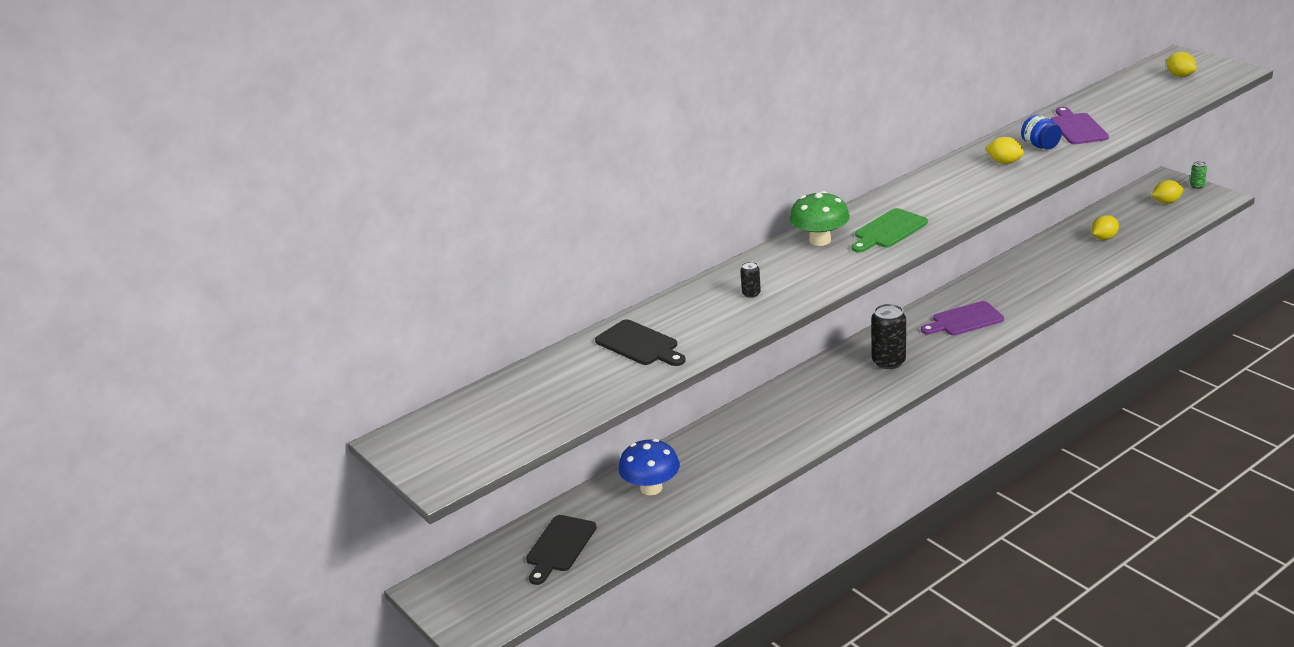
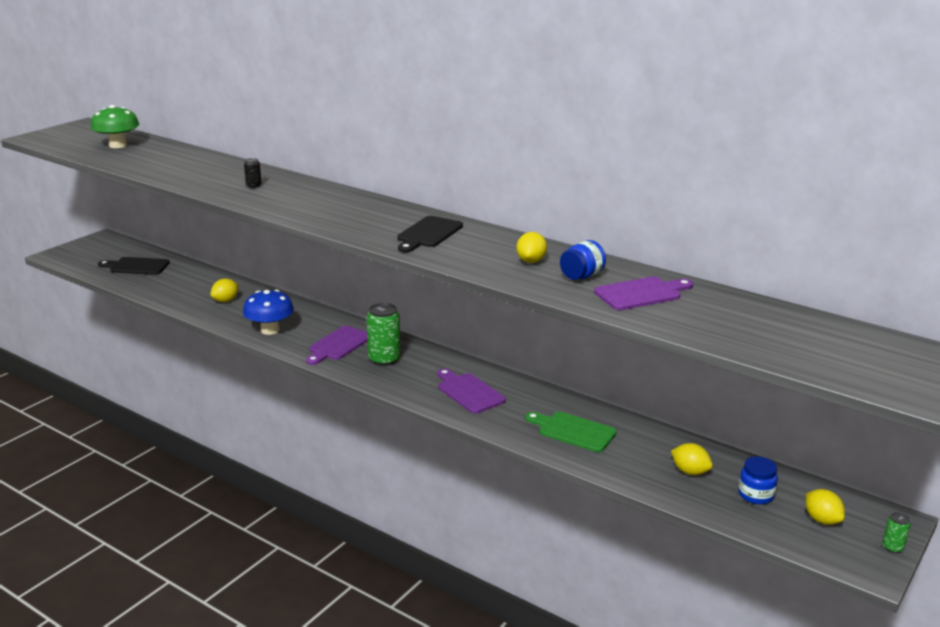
camera: 70 degrees right, 5 degrees down
black cutting board [595,319,686,366] -> black cutting board moved to [397,216,463,253]
blue mushroom [618,439,680,495] -> blue mushroom moved to [243,289,294,335]
green mushroom [789,191,850,246] -> green mushroom moved to [90,105,139,148]
green cutting board [852,208,928,252] -> green cutting board moved to [525,412,617,452]
black can [871,304,906,369] -> green can [367,303,401,366]
yellow lemon [1166,52,1197,77] -> yellow lemon moved to [210,279,239,302]
none -> purple cutting board [306,326,368,365]
none -> blue jar [738,457,778,504]

